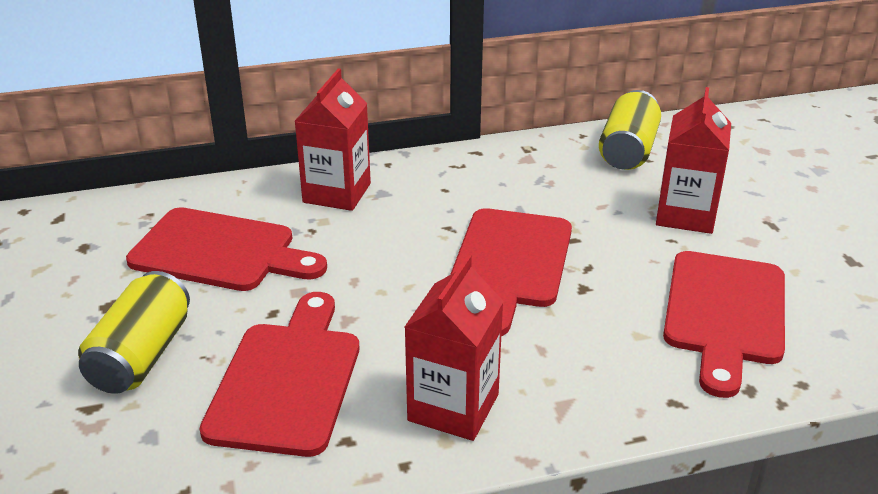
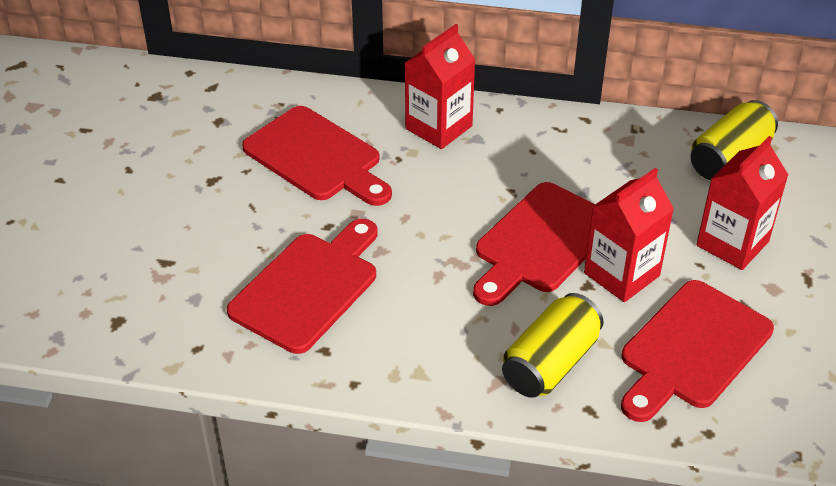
camera: 25 degrees right, 10 degrees up
yellow can [78,271,190,394] -> yellow can moved to [502,293,604,398]
red carton [405,255,504,441] -> red carton moved to [584,168,674,302]

